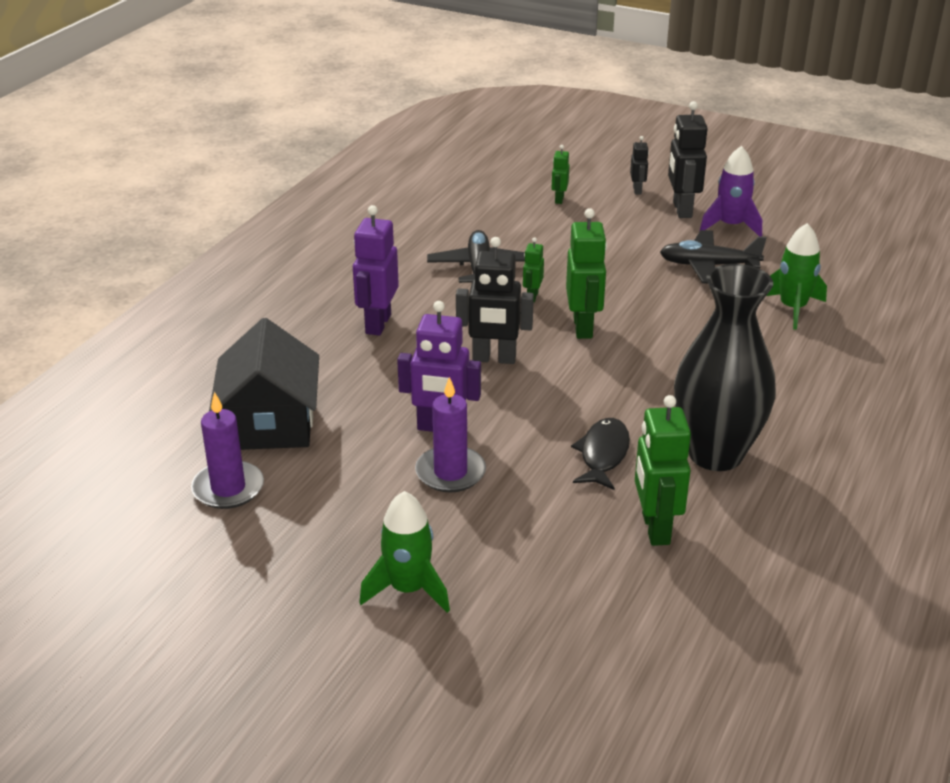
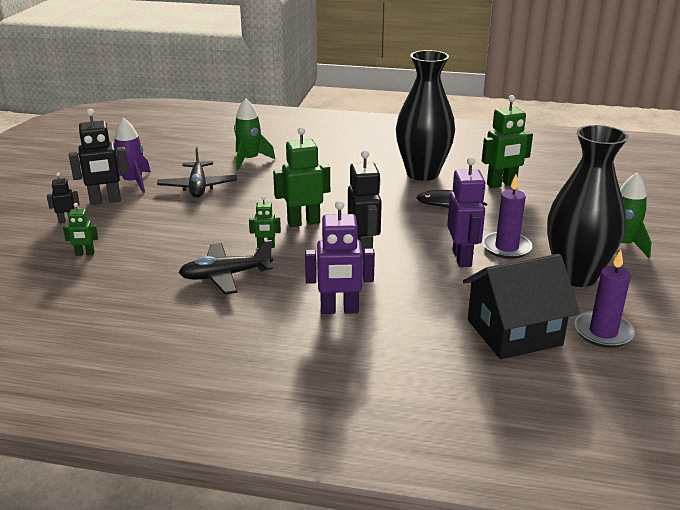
camera: 105 degrees left, 5 degrees down
none -> black vase [547,125,628,287]

